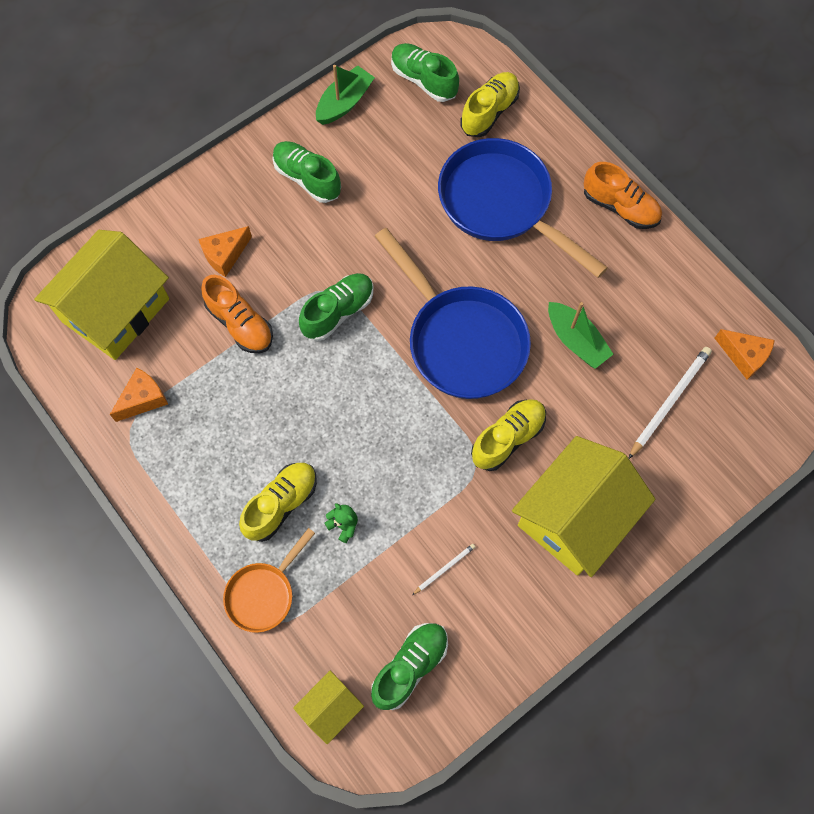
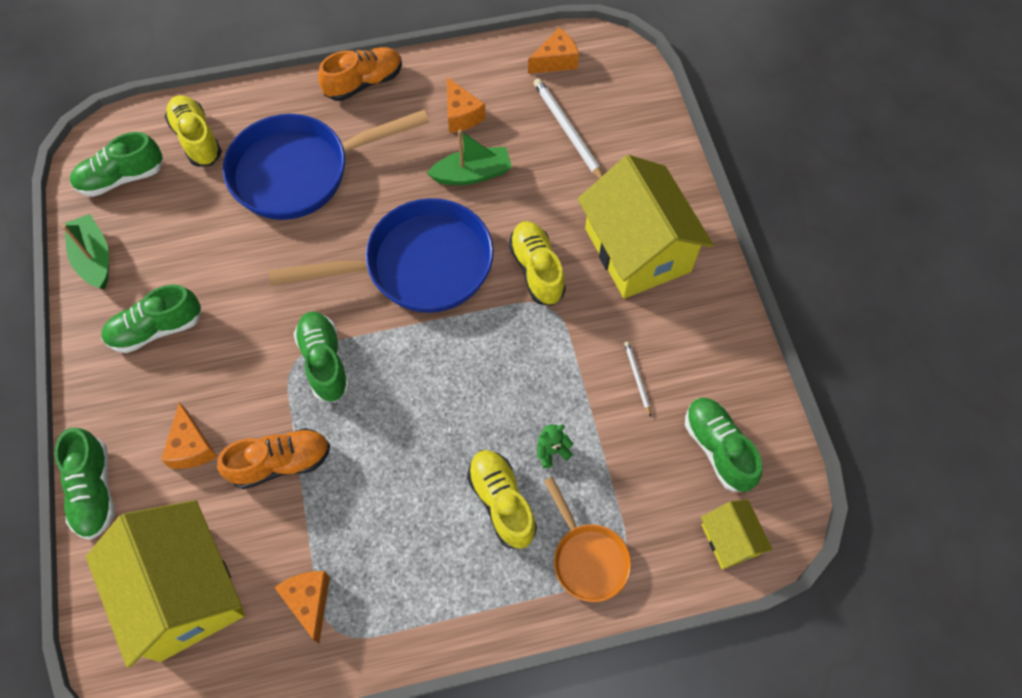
camera: 65 degrees left, 5 degrees down
none -> green shoe [55,428,115,540]
none -> orange cheese [447,77,486,133]

